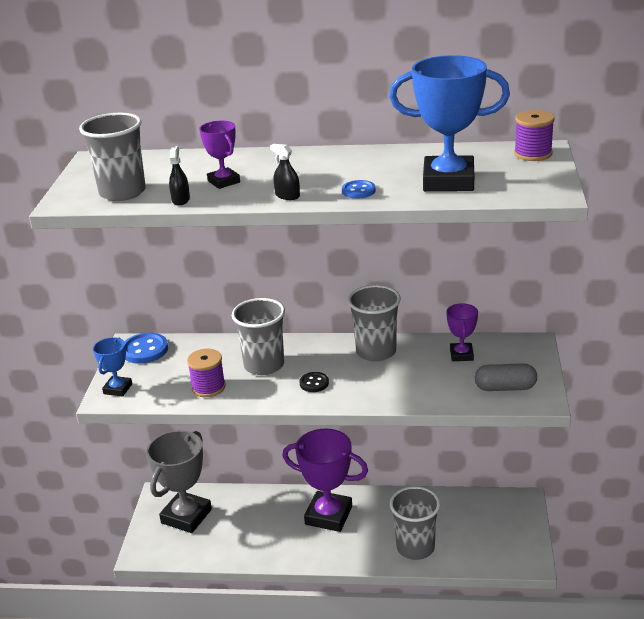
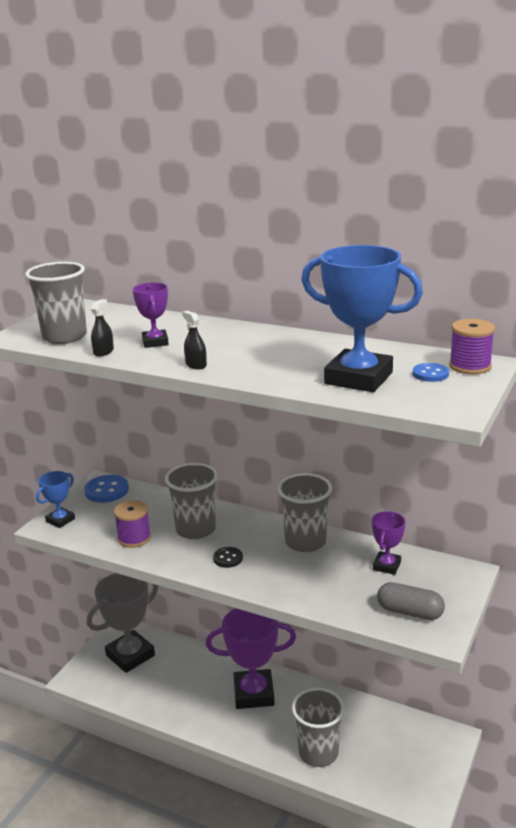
camera: 20 degrees right, 5 degrees down
purple trophy [282,428,368,532] -> purple trophy turned 45 degrees counterclockwise [206,608,296,709]
blue button [342,180,376,198] -> blue button moved to [413,363,449,382]

